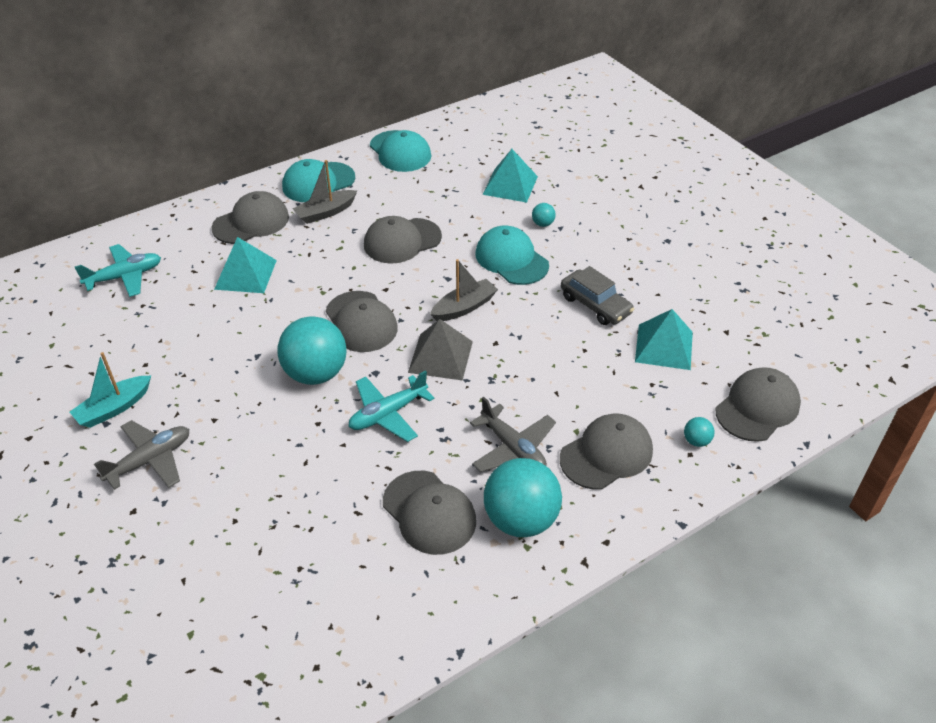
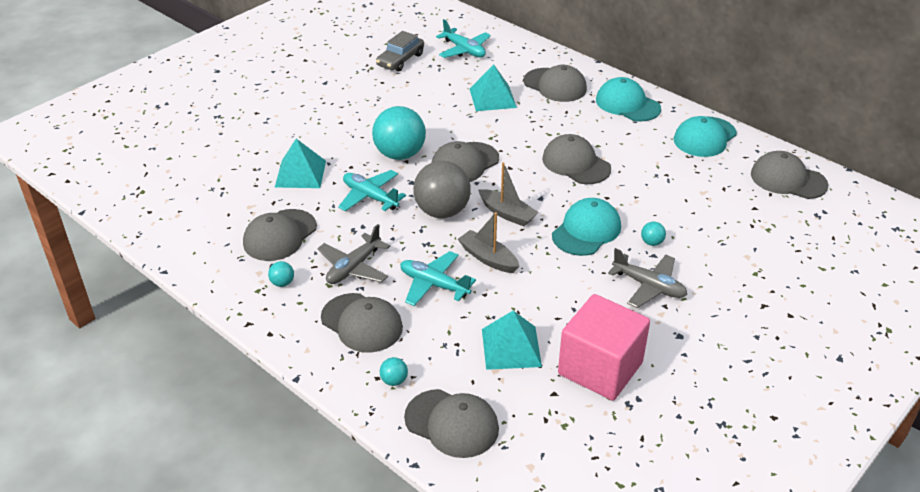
camera: 75 degrees right, 5 degrees down
turquoise boat [70,352,151,428] -> none
grey plane [94,420,189,490] -> grey plane moved to [608,248,687,308]
grey boat [293,160,357,224] -> grey boat moved to [458,212,520,273]
grey pyramid [408,319,473,381] -> grey ball [413,161,471,218]
turquoise pyramid [482,149,538,203] -> turquoise pyramid moved to [275,139,326,188]
turquoise ball [484,458,562,537] -> turquoise ball [268,261,294,287], size x0.41
grey car [561,266,634,325] -> grey car moved to [376,31,424,71]
none -> turquoise plane [400,251,476,306]
none -> pink cube [558,294,650,401]
none -> grey cap [751,151,828,199]

